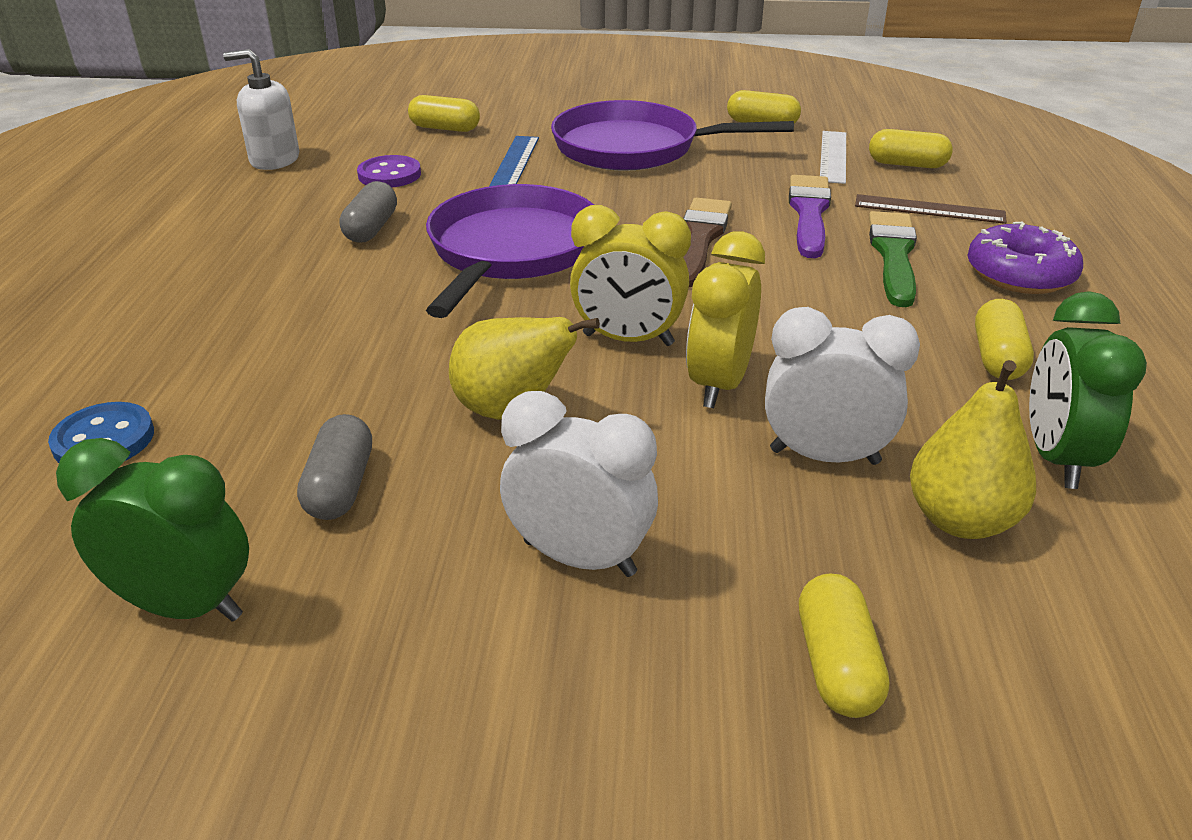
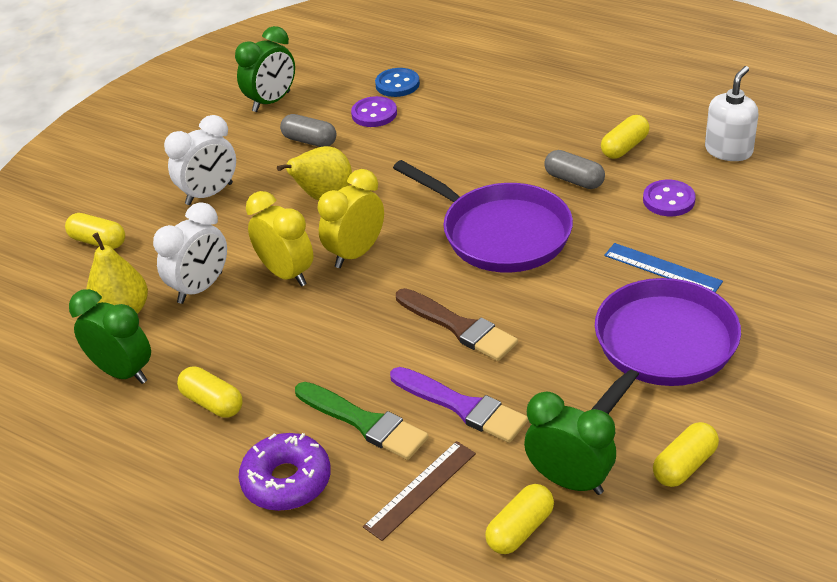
camera: 120 degrees right, 5 degrees up
yellow capsule [408,95,480,132] -> yellow capsule moved to [601,115,650,159]
white ruler [820,131,846,184] -> green clock [524,392,616,495]
none -> purple button [351,96,397,127]

